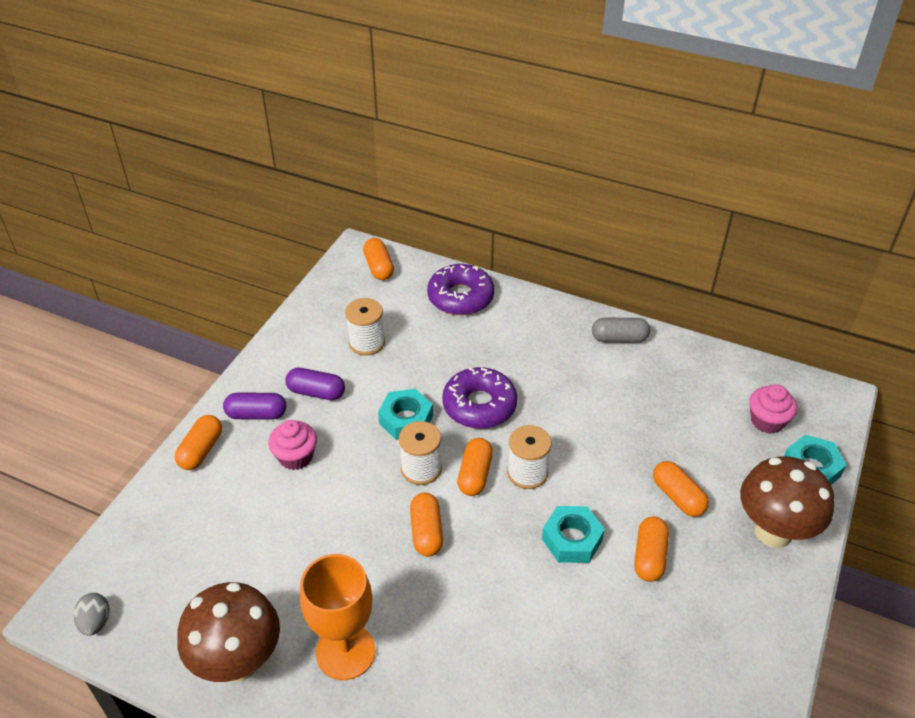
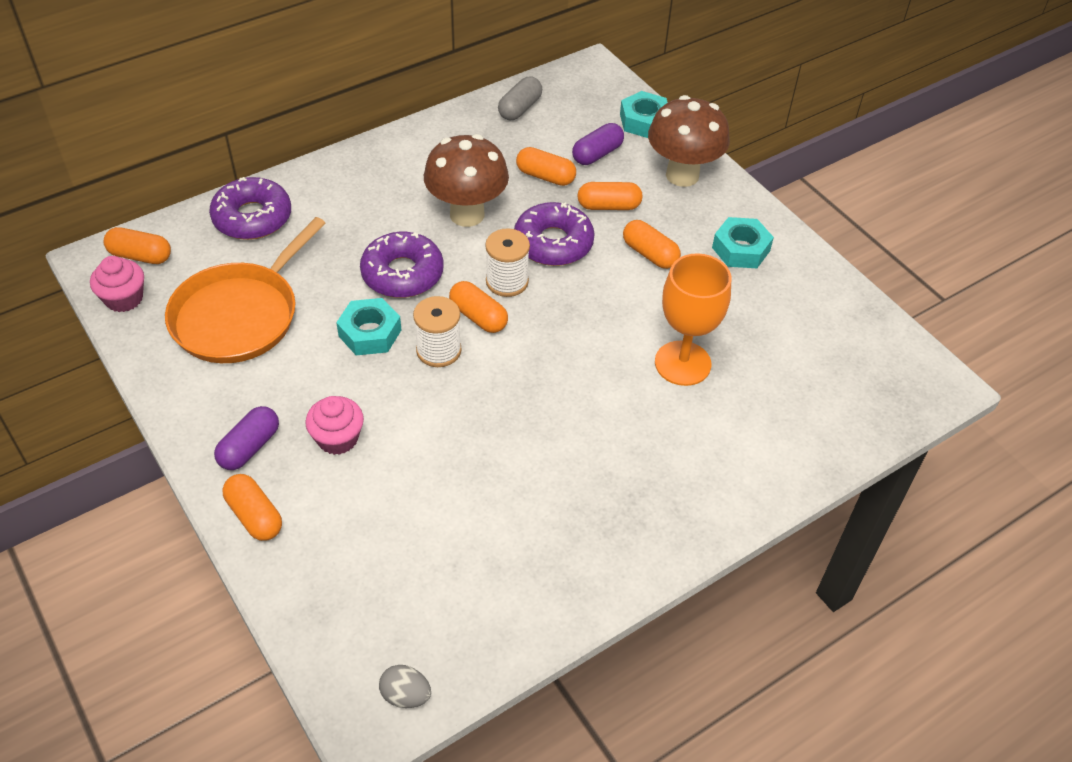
camera: 60 degrees left, 5 degrees up
brown mushroom [177,582,280,682] -> brown mushroom moved to [424,134,509,227]
purple capsule [285,368,345,400] -> purple capsule moved to [572,123,624,165]
orange goblet [300,554,376,680] -> orange goblet moved to [655,253,731,386]
white spool [345,298,385,356] -> orange pan [165,217,325,363]
orange capsule [410,493,443,556] -> orange capsule moved to [516,147,576,186]
turquoise nut [542,506,605,563] -> turquoise nut moved to [712,217,774,268]
grey capsule [592,318,650,343] -> grey capsule moved to [498,76,542,120]
pink cupcake [749,384,797,434] -> pink cupcake moved to [90,256,144,312]
none -> purple donut [514,202,595,266]

